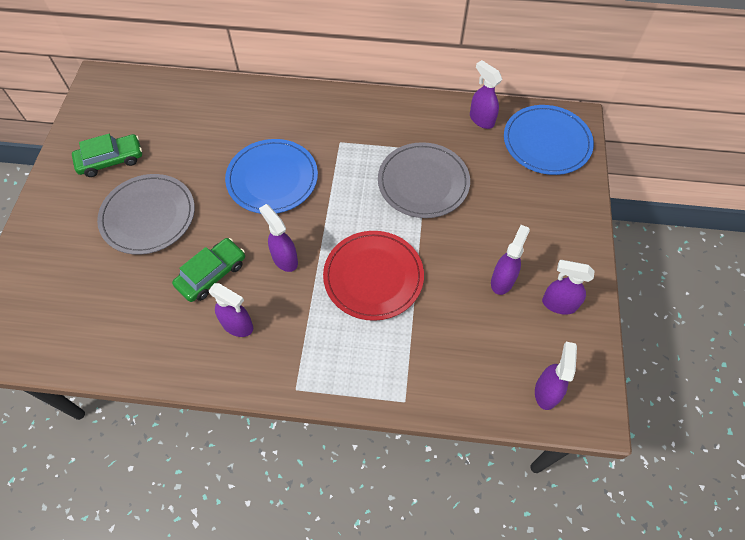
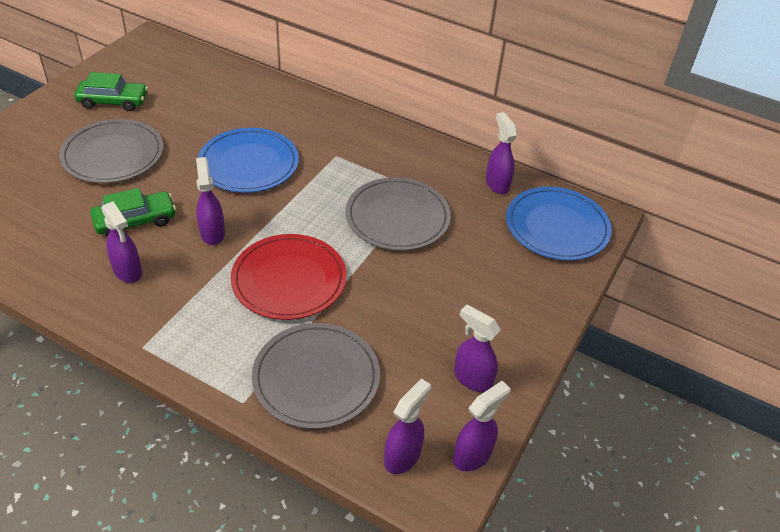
camera: 20 degrees right, 15 degrees down
purple spray bottle [491,225,530,295] -> purple spray bottle moved to [453,381,510,471]
none -> grey plate [252,323,380,429]

